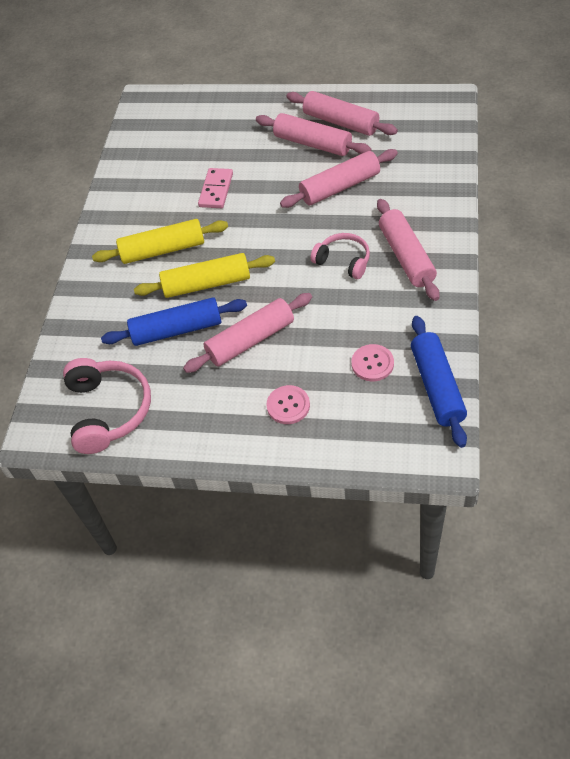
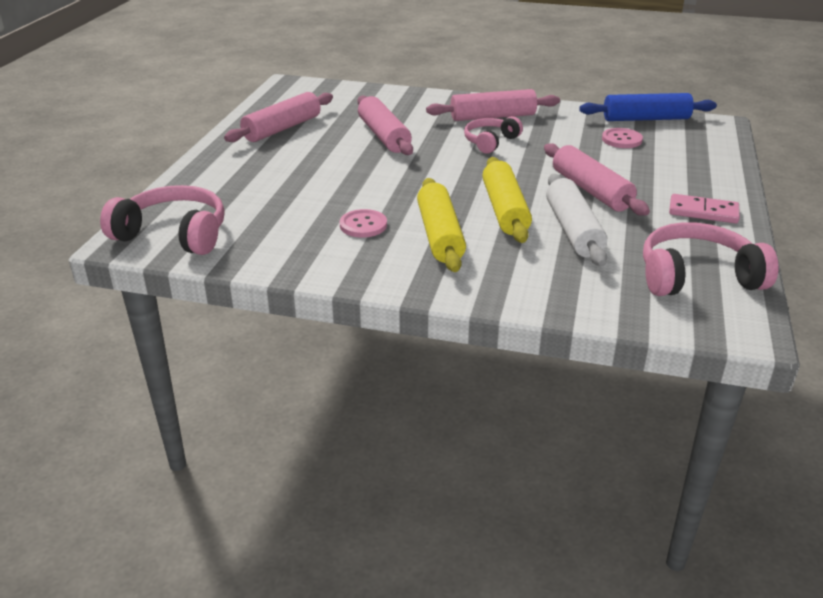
camera: 90 degrees left, 20 degrees down
blue rolling pin [101,297,247,346] -> white rolling pin [546,174,607,266]
pink domino [198,168,233,208] -> pink domino moved to [669,194,740,224]
pink rolling pin [256,113,372,156] -> none
pink button [266,385,310,424] -> pink button moved to [340,209,387,238]
none -> pink headphones [100,185,225,255]

